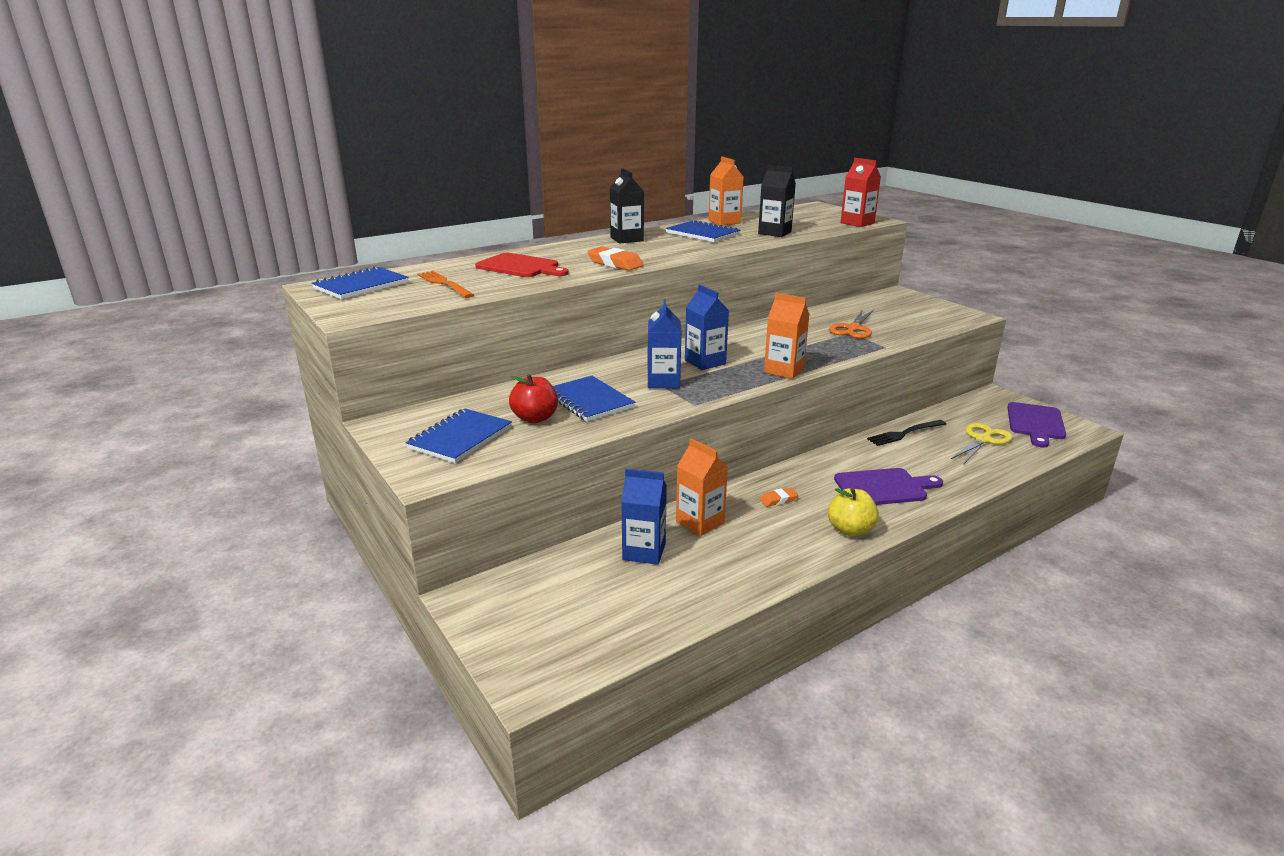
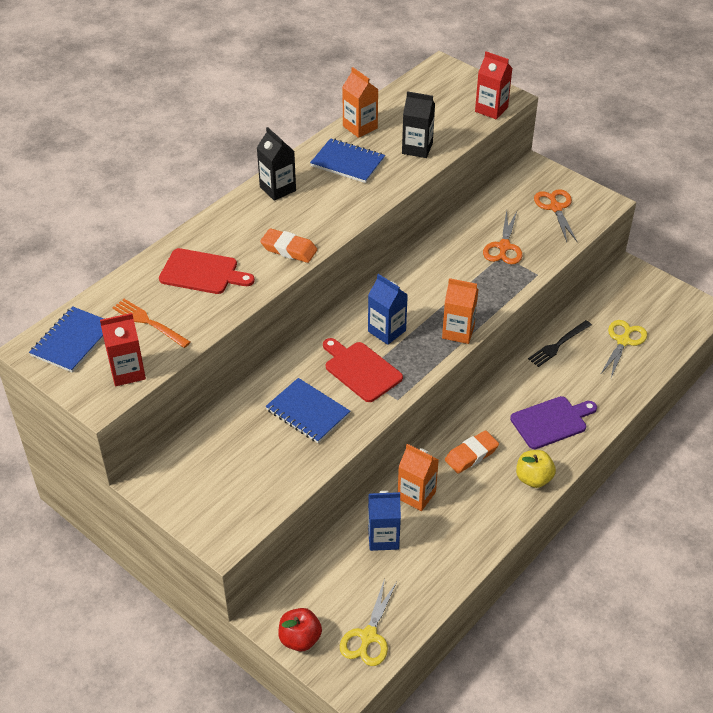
camera: 15 degrees left, 20 degrees up
blue notebook [405,409,512,463] -> none
red apple [509,374,558,423] -> red apple moved to [278,608,322,652]
blue carton [648,300,681,388] -> red cutting board [323,338,403,402]
orange eraser [760,487,798,507] -> orange eraser [445,430,499,474], size x1.76
purple cutting board [1007,402,1066,448] -> none
none -> red carton [100,313,146,386]
none -> yellow scissors [340,579,397,666]
none -> orange scissors [534,189,577,242]

